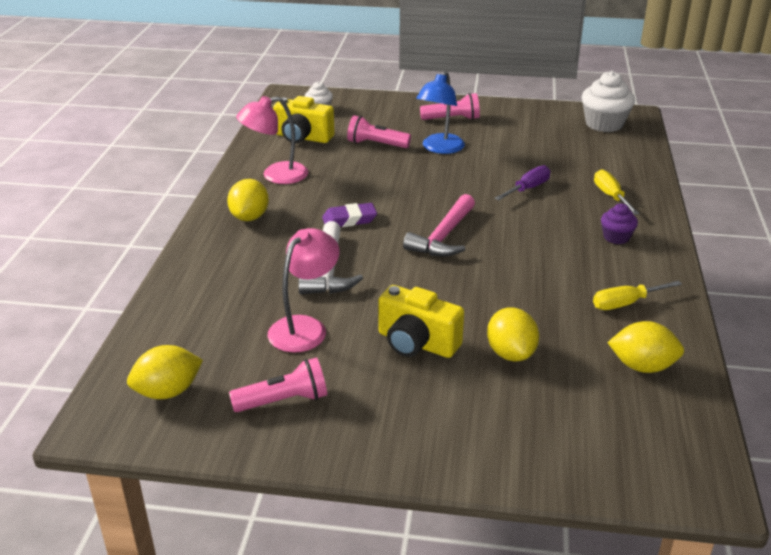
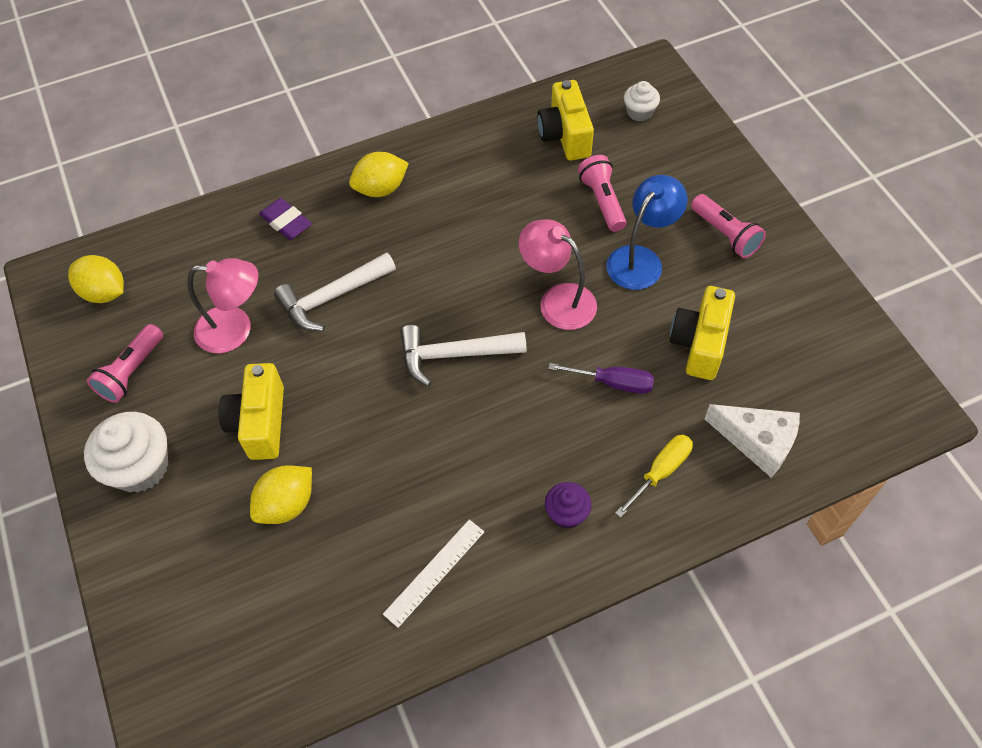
camera: 60 degrees right, 25 degrees up
pink flashlight [229,357,327,412] -> pink flashlight turned 75 degrees clockwise [87,324,163,403]
pink lamp [236,96,308,184] -> pink lamp moved to [519,219,597,330]
purple eraser [322,203,377,227] -> purple eraser moved to [259,198,312,240]
pink hammer [403,194,475,257] -> white hammer [400,325,527,386]
blue lamp [416,71,465,154] -> blue lamp turned 135 degrees clockwise [606,175,687,290]
white cupcake [582,71,635,132] -> white cupcake moved to [84,412,168,493]
yellow screwdriver [593,281,682,310] -> white ruler [383,519,484,628]
yellow lemon [607,321,684,373] -> none
none -> yellow camera [670,286,735,380]
none -> white cheese [705,404,800,477]

